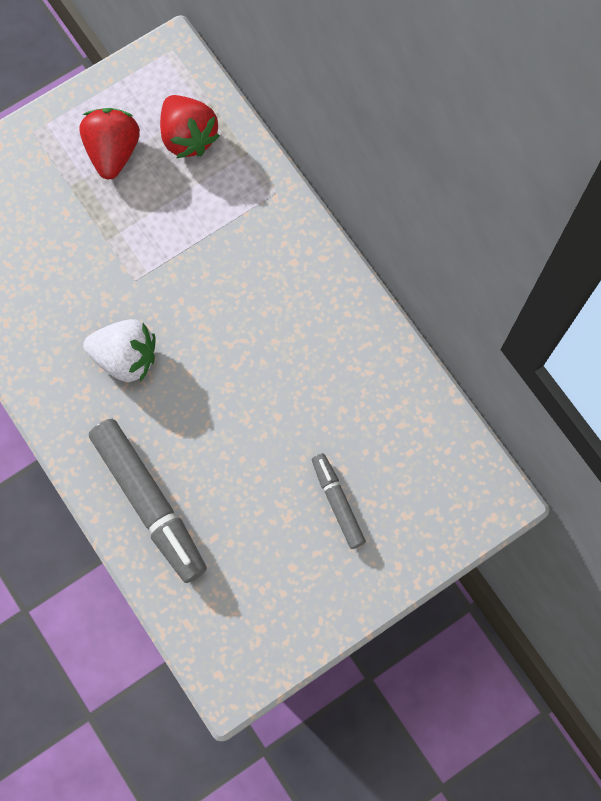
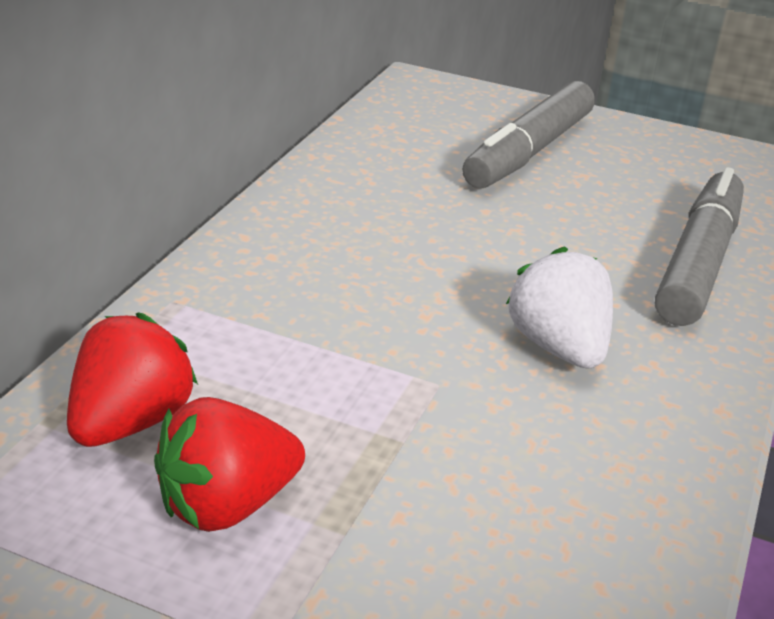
camera: 125 degrees left, 40 degrees down
grey marker [312,453,366,549] -> grey marker [462,81,595,188], size x1.82

